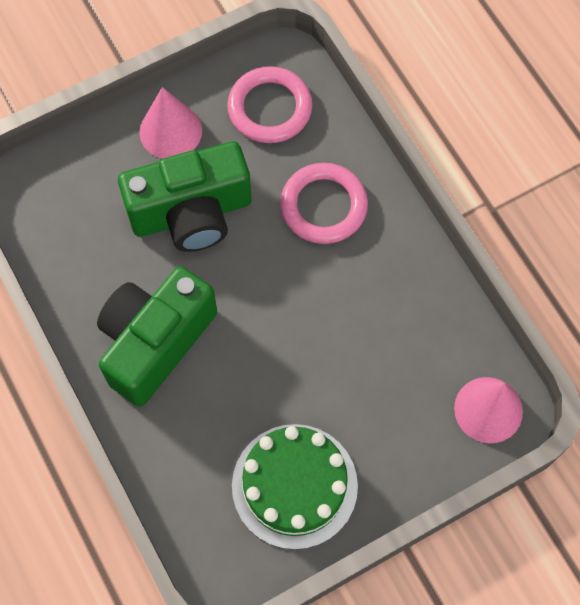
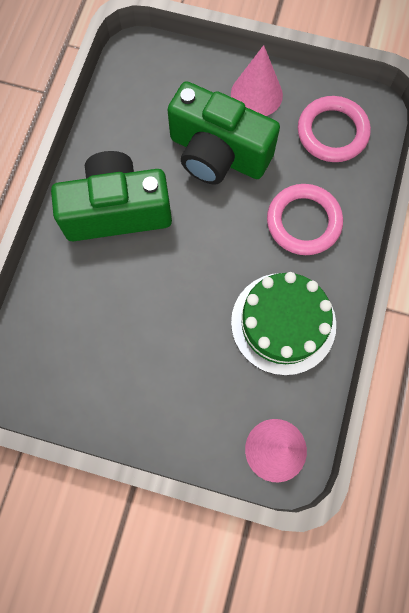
camera: 45 degrees right, 5 degrees up
green cake [232,424,358,550] -> green cake moved to [231,272,336,376]

